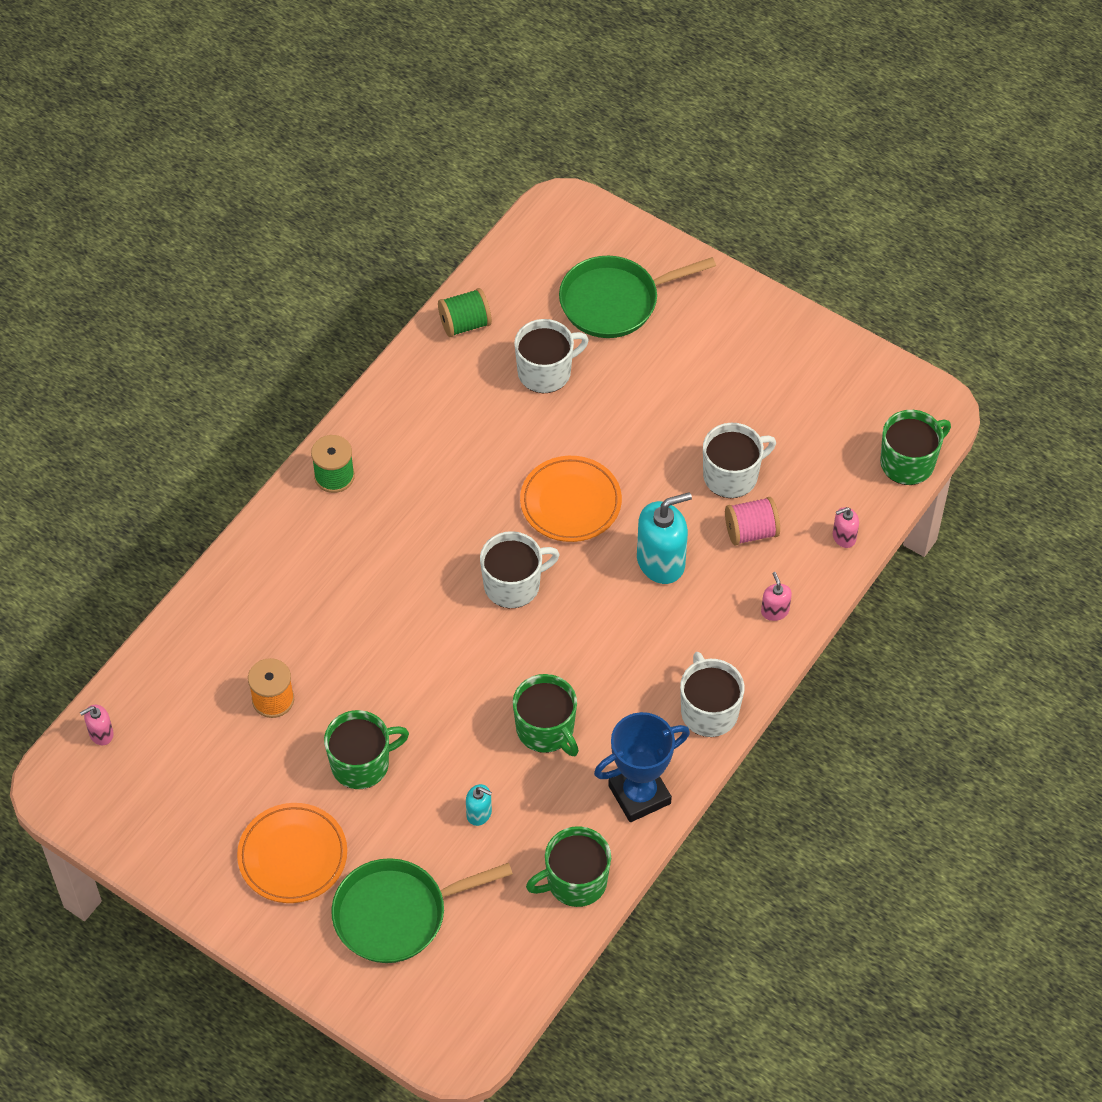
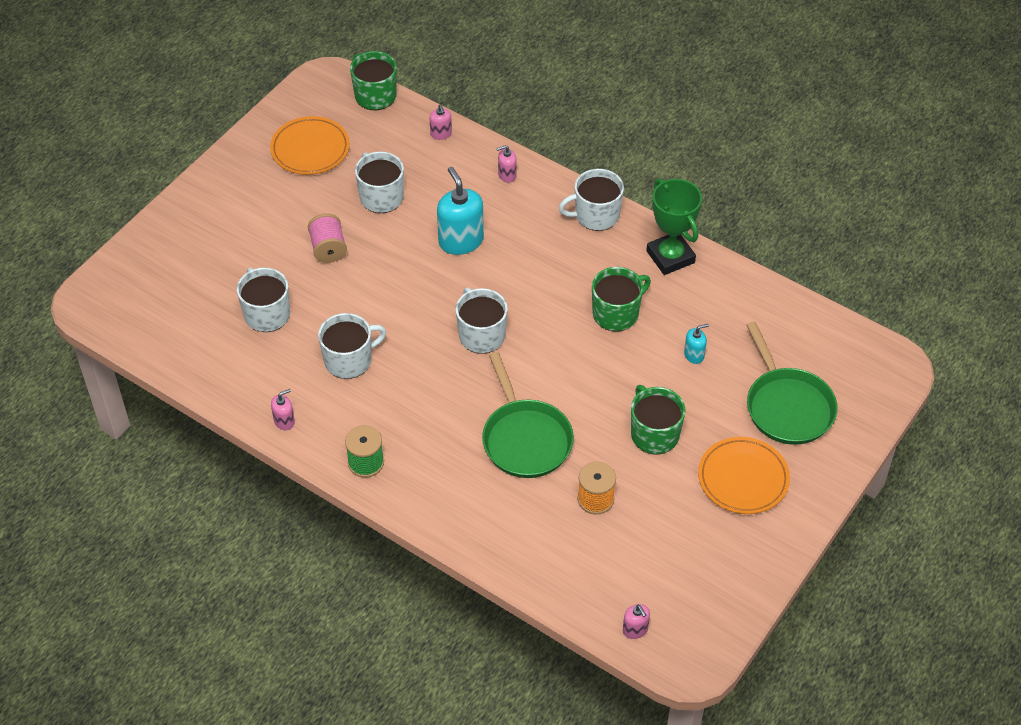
camera: 90 degrees left, 5 degrees down
green spool [438,288,492,337] -> none
turquoise soap dispenser [466,784,492,826] -> turquoise soap dispenser turned 45 degrees clockwise [684,324,709,364]
orange plate [520,456,622,542] -> orange plate moved to [270,116,350,175]
green mug [526,826,611,907] -> none
green pan [559,256,716,338] -> green pan moved to [482,352,574,478]
blue trophy [594,712,690,822] -> green trophy [646,178,702,275]
pink spool [725,497,780,545] -> pink spool moved to [308,213,347,263]
none -> pink soap dispenser [271,389,295,430]
none -> white mug [318,313,386,379]

